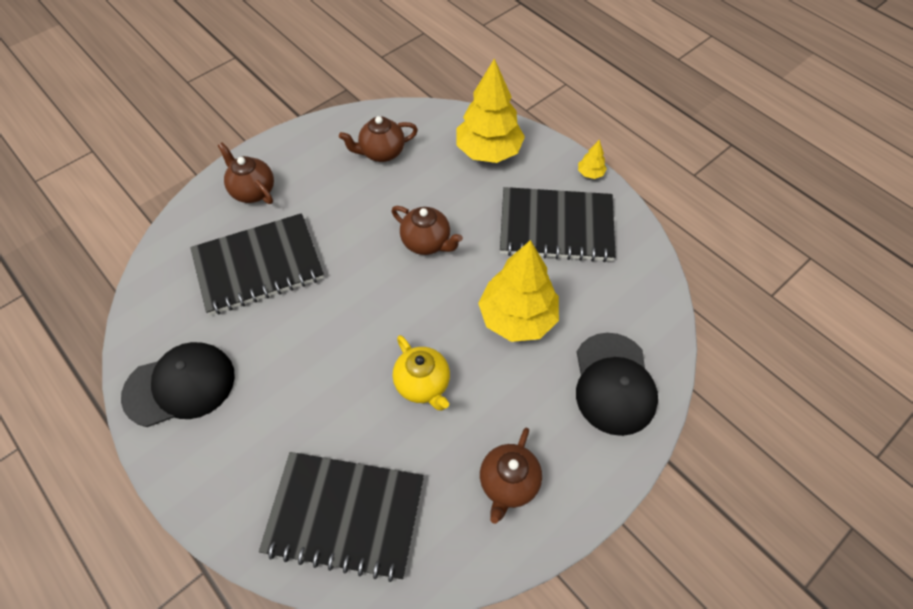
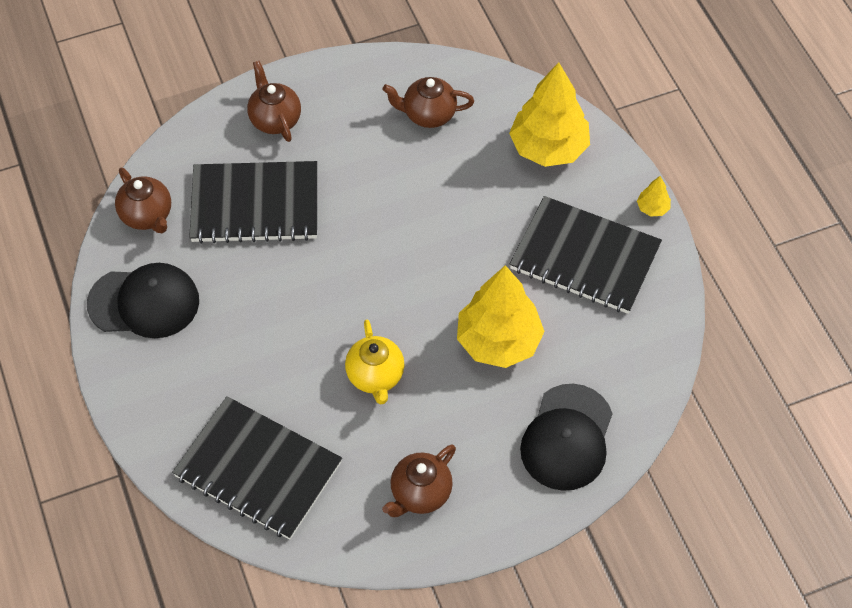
camera: 20 degrees right, 0 degrees up
brown teapot [392,206,463,255] -> brown teapot moved to [115,168,171,233]

